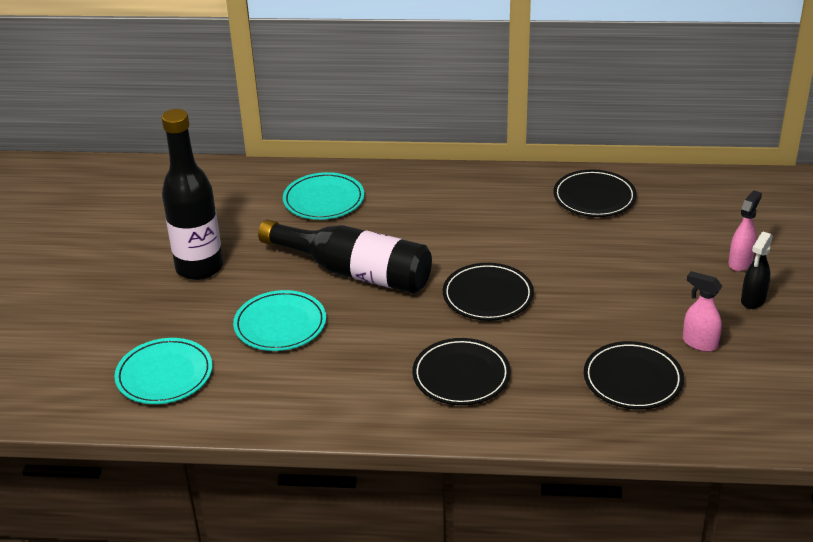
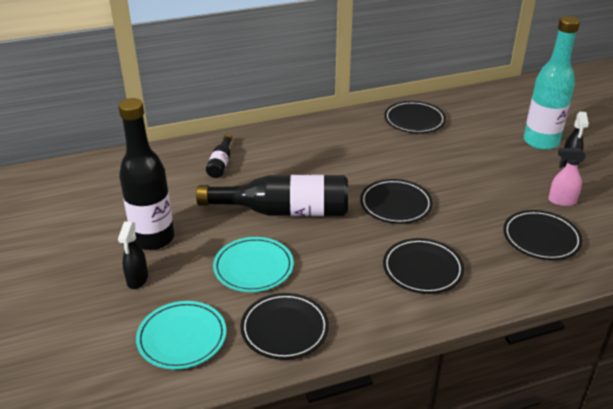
camera: 25 degrees left, 0 degrees up
turquoise plate [283,172,364,220] -> black bottle [206,134,232,178]
pink spray bottle [728,190,762,271] -> turquoise bottle [524,16,580,150]
none -> black spray bottle [118,222,148,289]
none -> black plate [240,293,329,360]

